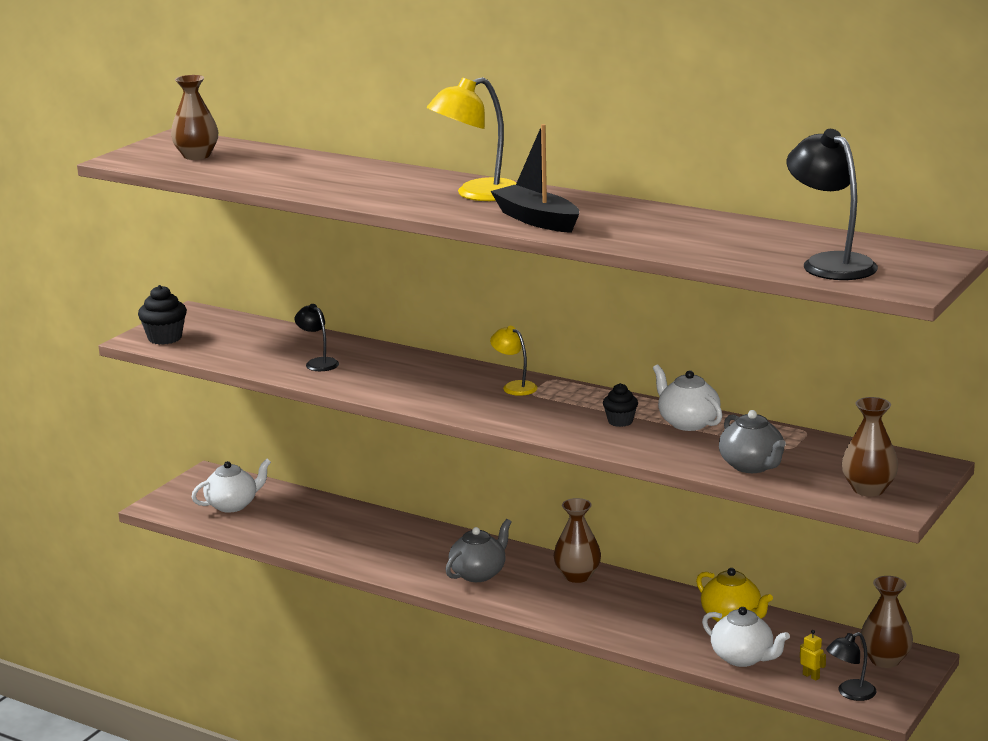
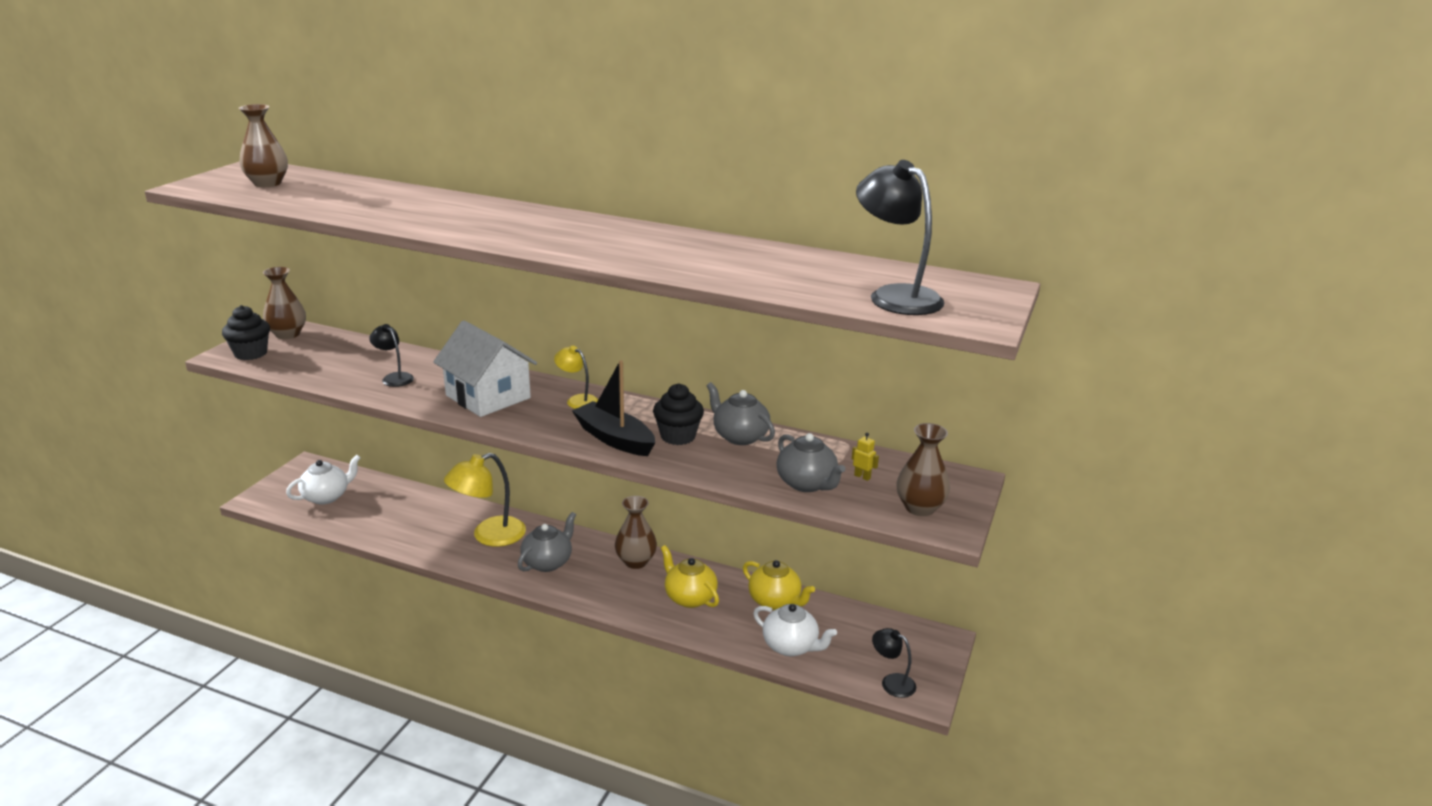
camera: 10 degrees left, 5 degrees up
yellow lamp [427,77,516,201] -> yellow lamp moved to [444,453,526,547]
black boat [490,124,579,233] -> black boat moved to [572,360,655,456]
black cupcake [603,383,638,427] -> black cupcake [653,383,704,445], size x1.53
white teapot [653,364,722,431] -> grey teapot [707,382,775,445]
yellow robot [800,630,826,681] -> yellow robot moved to [852,432,879,481]
black lamp [826,632,876,701] -> black lamp turned 75 degrees clockwise [872,628,916,698]
brown vase [860,576,913,668] -> brown vase moved to [263,267,306,339]
none -> white house [433,320,537,417]
none -> yellow teapot [661,545,719,608]

